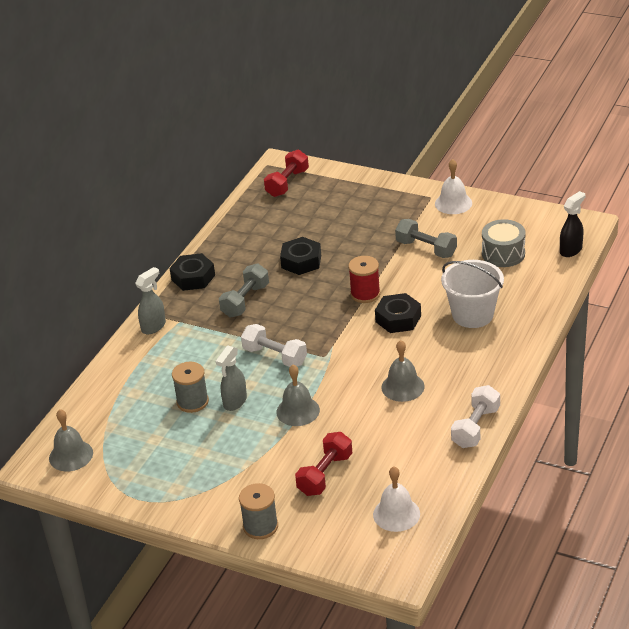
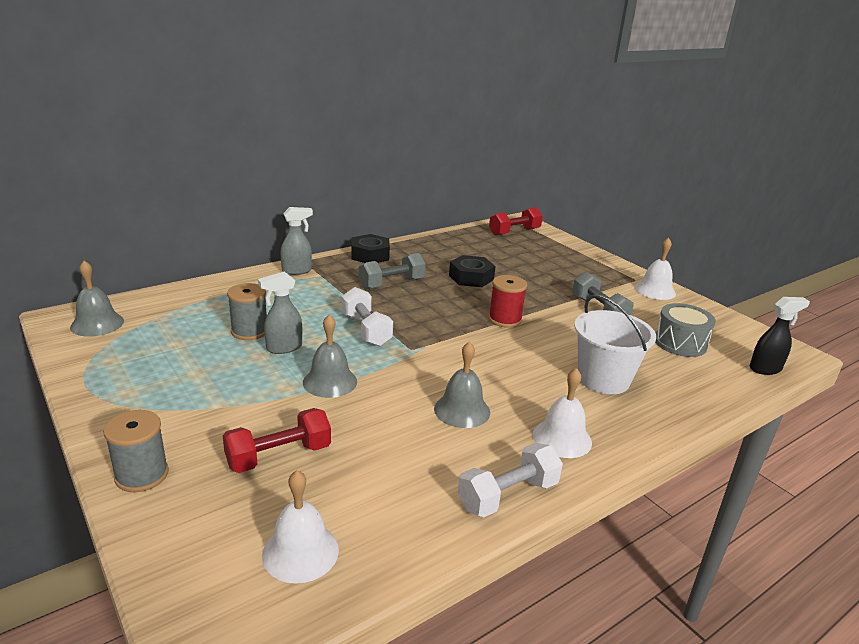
camera: 25 degrees right, 10 degrees down
black nut [375,293,421,333] -> none
none -> white bell [533,368,592,458]

